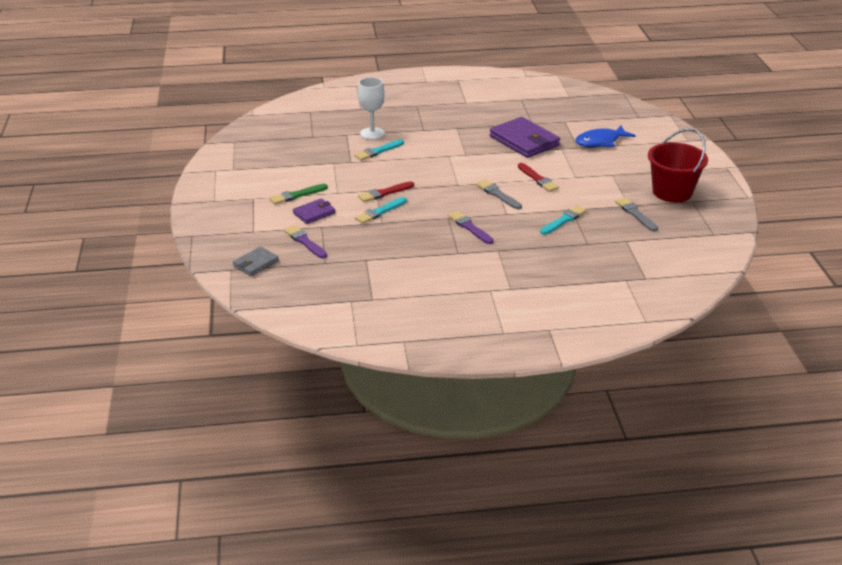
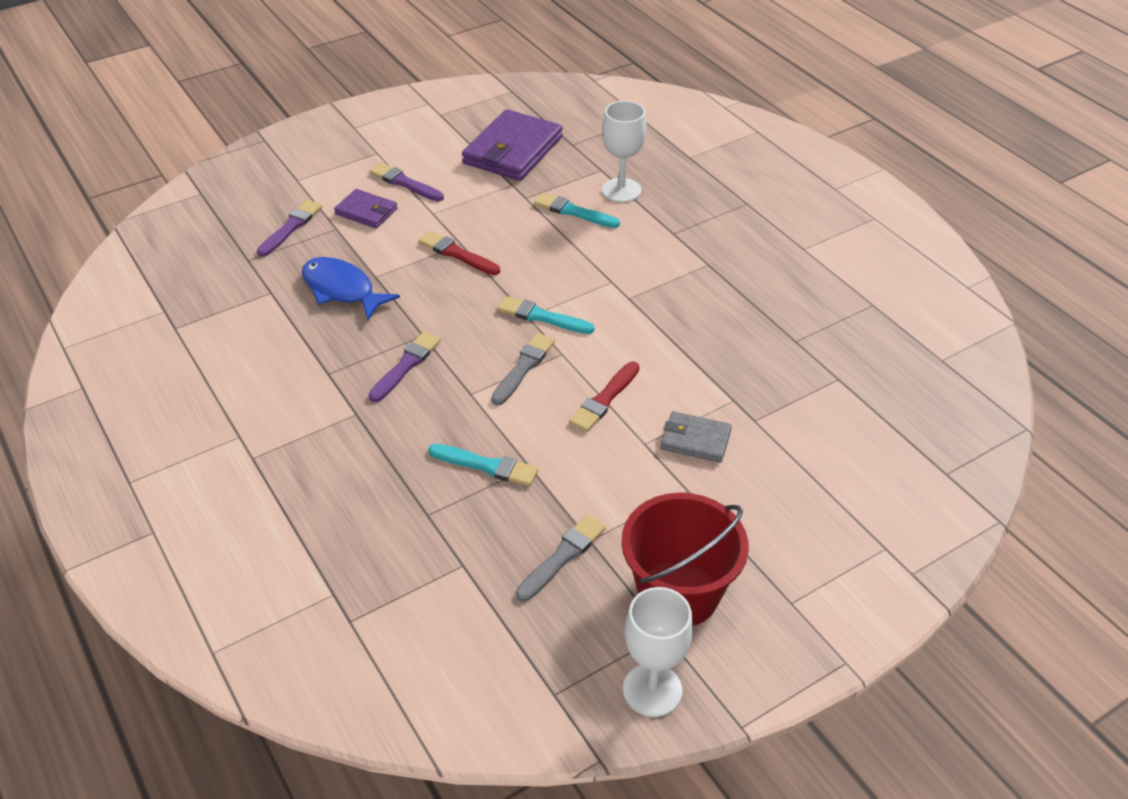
camera: 65 degrees right, 10 degrees up
grey wallet [233,246,279,276] -> grey wallet moved to [661,411,732,463]
green brush [269,184,328,204] -> purple brush [369,162,444,202]
turquoise brush [355,197,407,224] -> turquoise brush moved to [497,296,595,334]
purple wallet [490,117,560,158] -> purple wallet moved to [462,109,563,181]
blue fish [575,125,636,147] -> blue fish moved to [302,257,400,320]
none -> white goblet [623,587,693,717]

